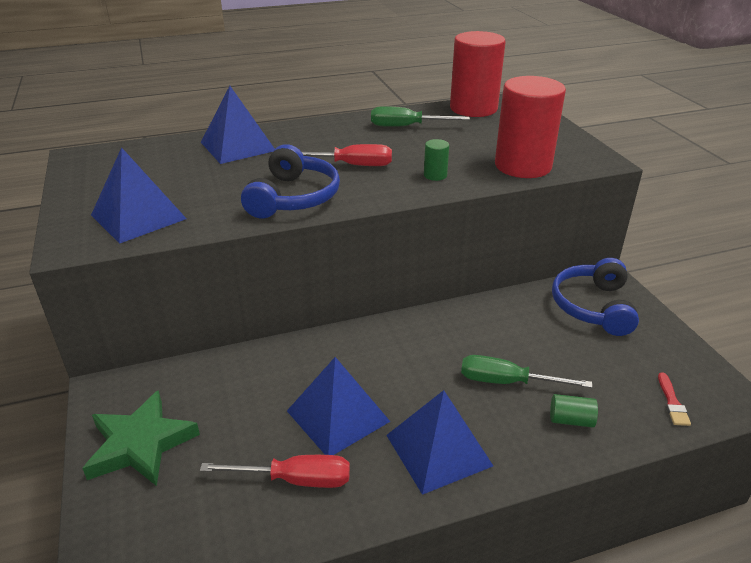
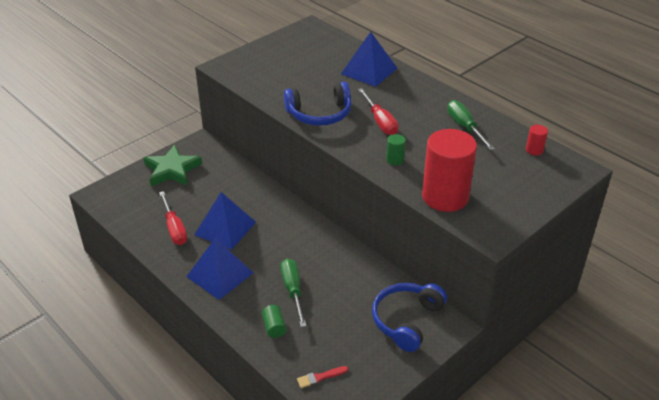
camera: 65 degrees right, 5 degrees up
blue pyramid [91,147,187,244] -> none
red cylinder [450,31,506,117] -> red cylinder [526,125,548,155], size x0.40
blue headphones [552,258,639,336] -> blue headphones turned 45 degrees counterclockwise [372,283,447,352]

